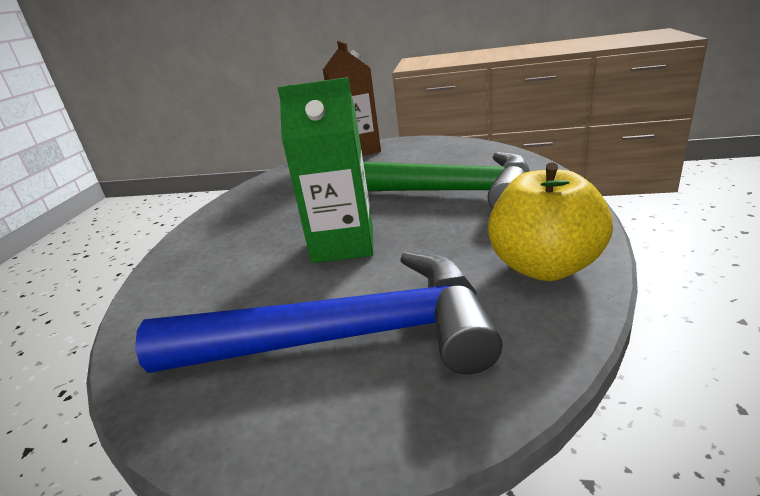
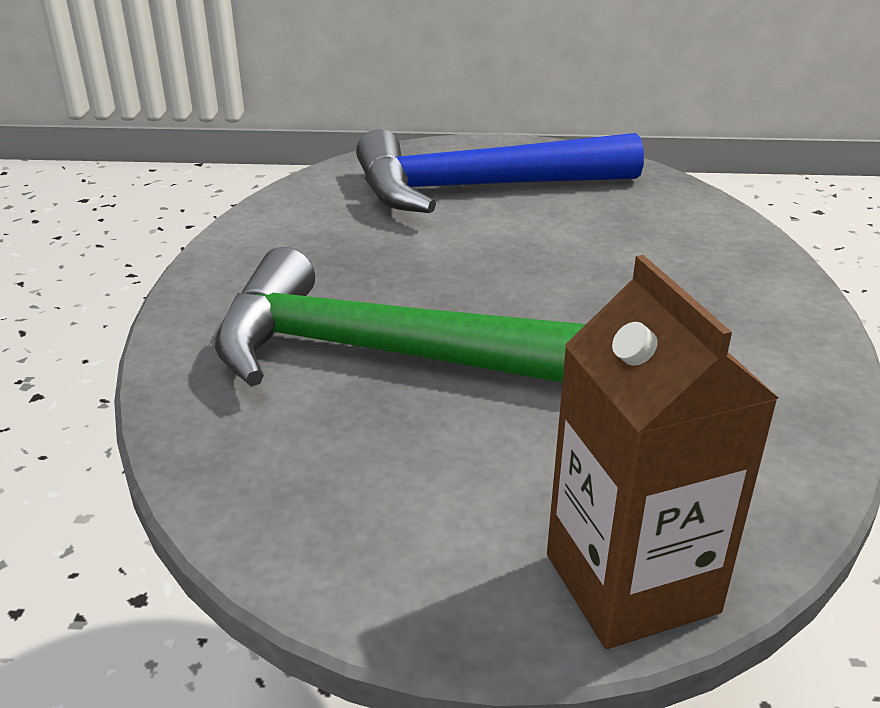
camera: 170 degrees right, 5 degrees up
green carton [277,77,373,263] -> none
yellow apple [488,162,613,281] -> none

